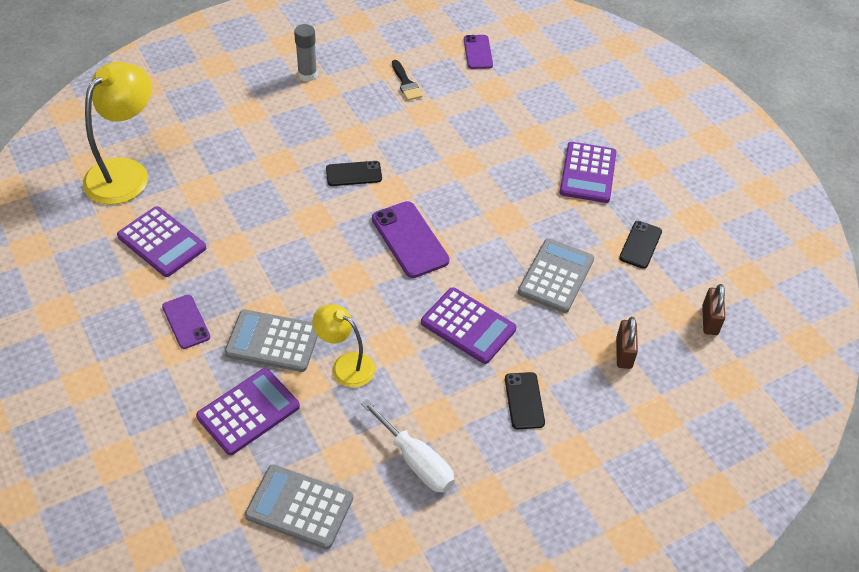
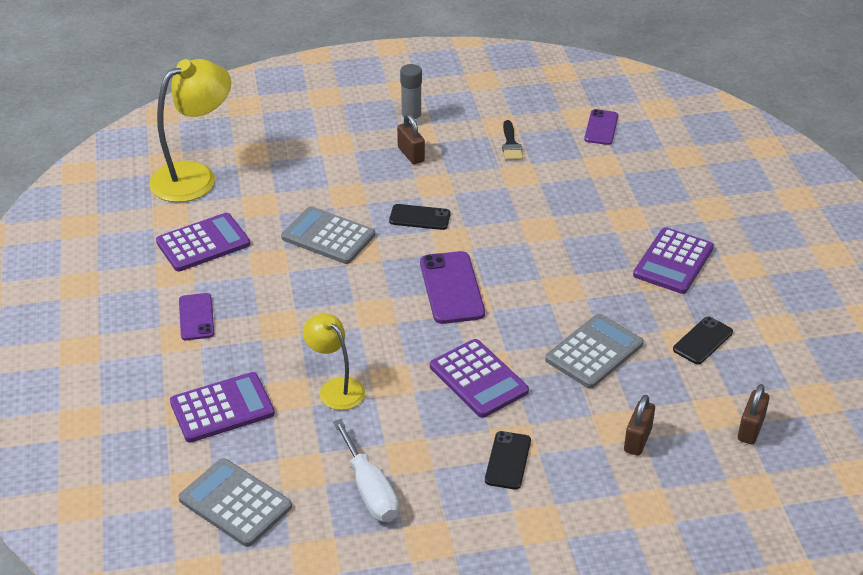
camera: 20 degrees right, 10 degrees down
purple calculator [117,206,206,277] -> purple calculator turned 90 degrees counterclockwise [156,213,250,272]
grey calculator [225,309,318,372] -> grey calculator moved to [281,206,375,264]
none -> brown padlock [397,114,425,164]

